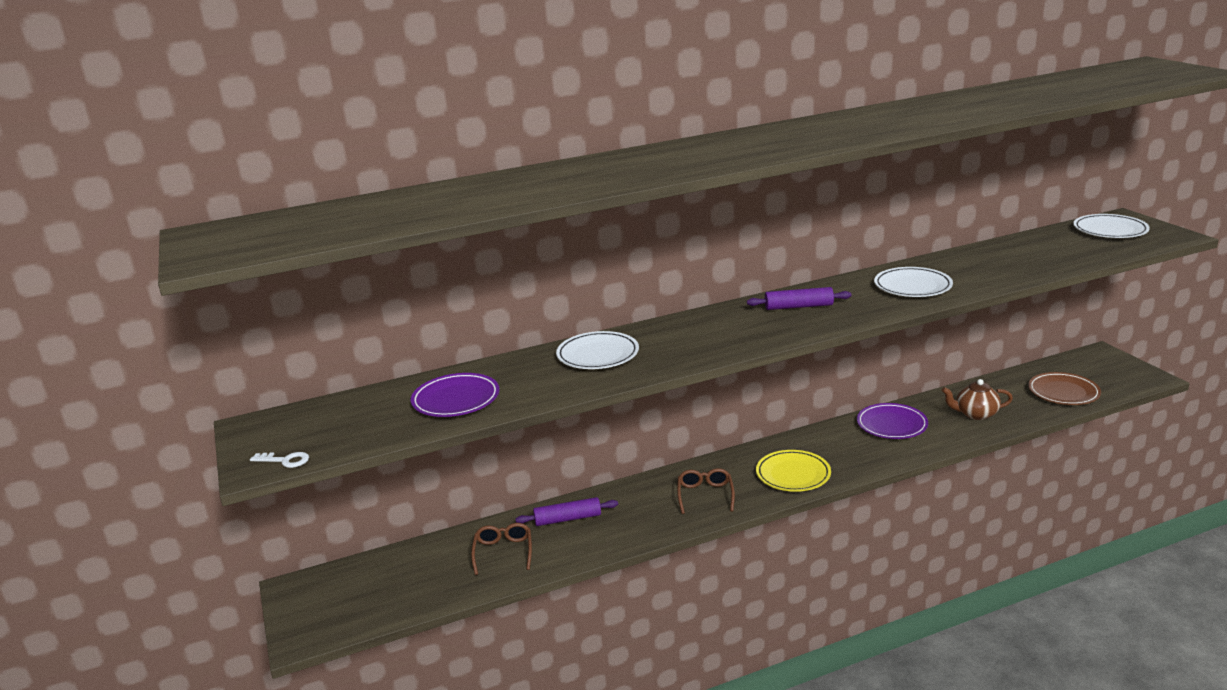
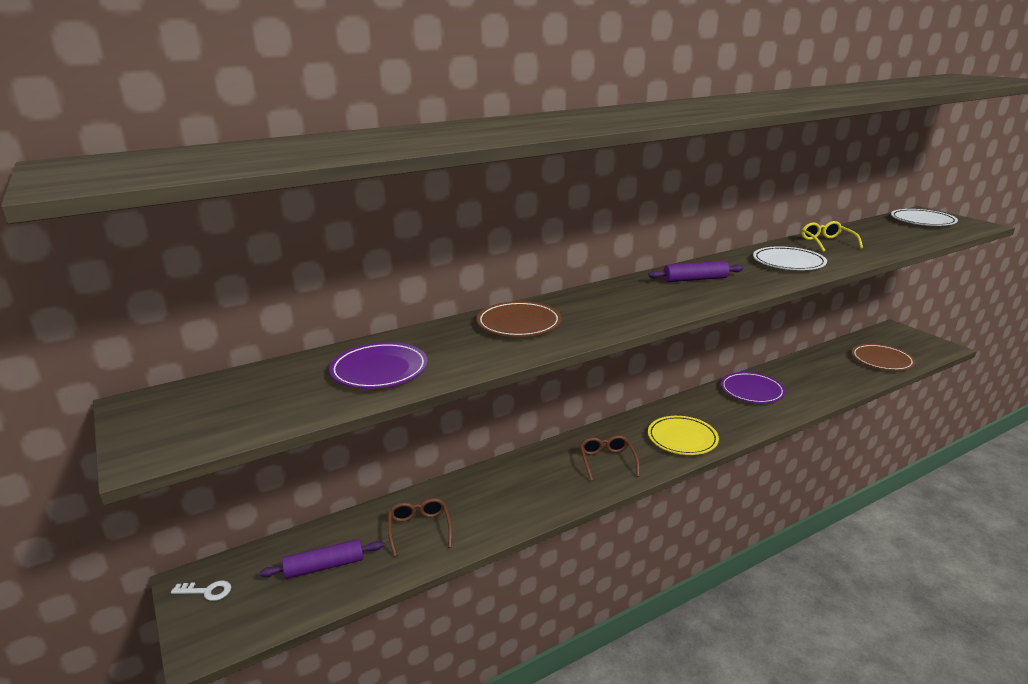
camera: 10 degrees left, 0 degrees up
white key [250,452,309,468] -> white key moved to [171,581,231,601]
purple rolling pin [516,497,618,526] -> purple rolling pin moved to [260,539,383,579]
white plate [556,331,639,369] -> brown plate [476,301,561,337]
brown teapot [942,379,1013,420] -> none
none -> yellow glasses [802,221,863,252]

